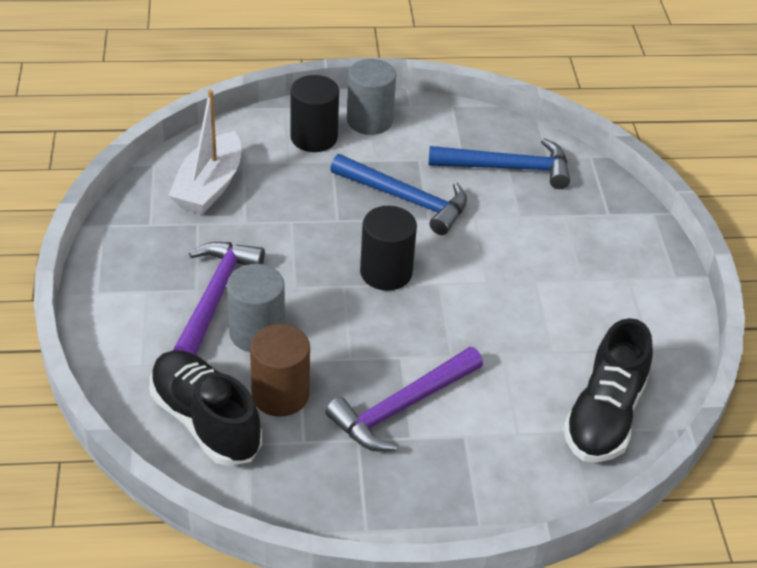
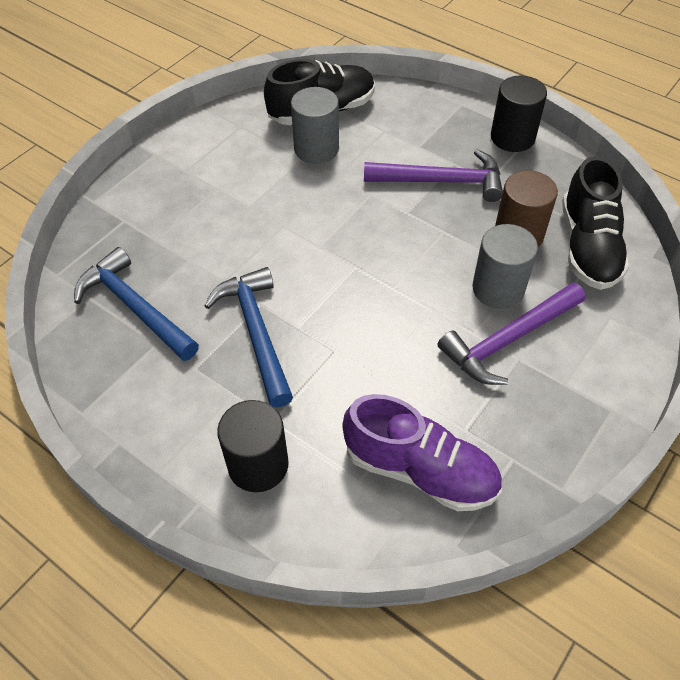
camera: 135 degrees left, 10 degrees up
white boat [168,90,241,215] -> purple shoe [342,394,502,511]
grey cylinder [347,59,396,135] -> grey cylinder moved to [291,87,339,164]
black cylinder [360,206,417,291] -> black cylinder moved to [491,76,547,152]

